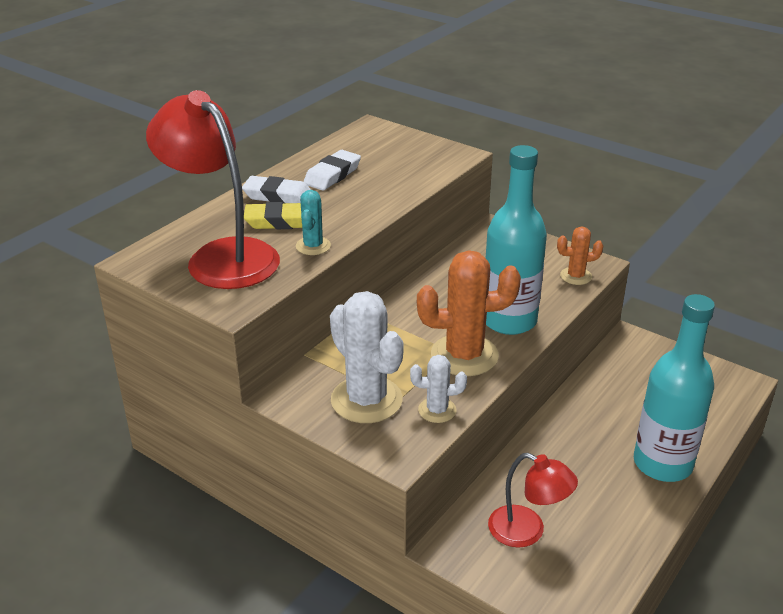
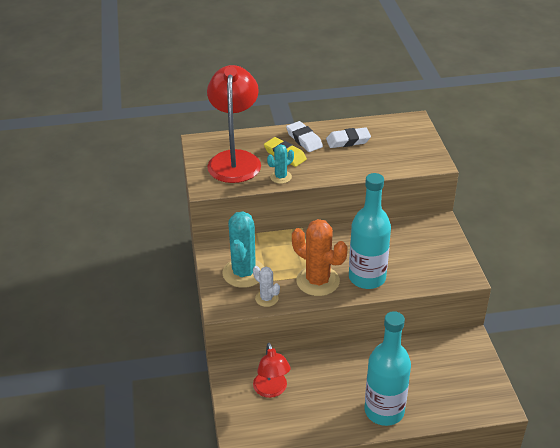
camera: 45 degrees right, 5 degrees up
white cactus [330,291,404,423] -> turquoise cactus [222,211,264,288]
orange cactus [557,226,603,285] -> none

